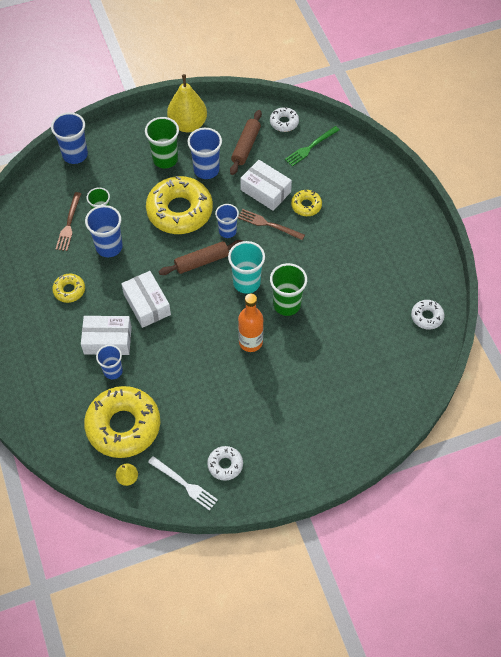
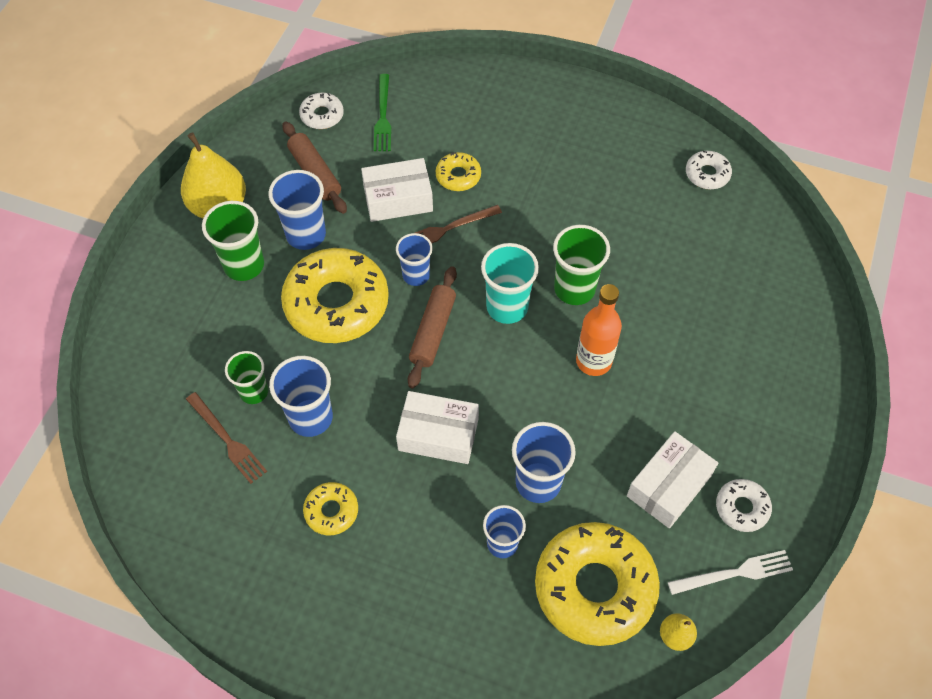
camera: 50 degrees left, 0 degrees up
blue cup [51,112,88,164] -> blue cup moved to [512,422,576,503]
white box [81,316,132,355] -> white box moved to [627,431,718,528]

